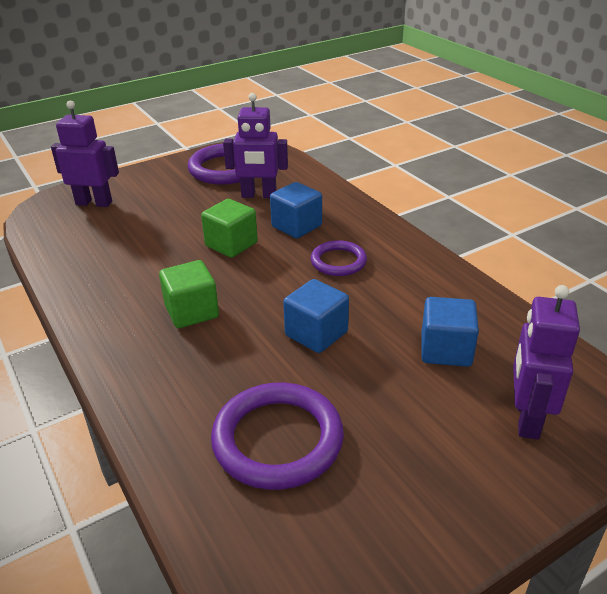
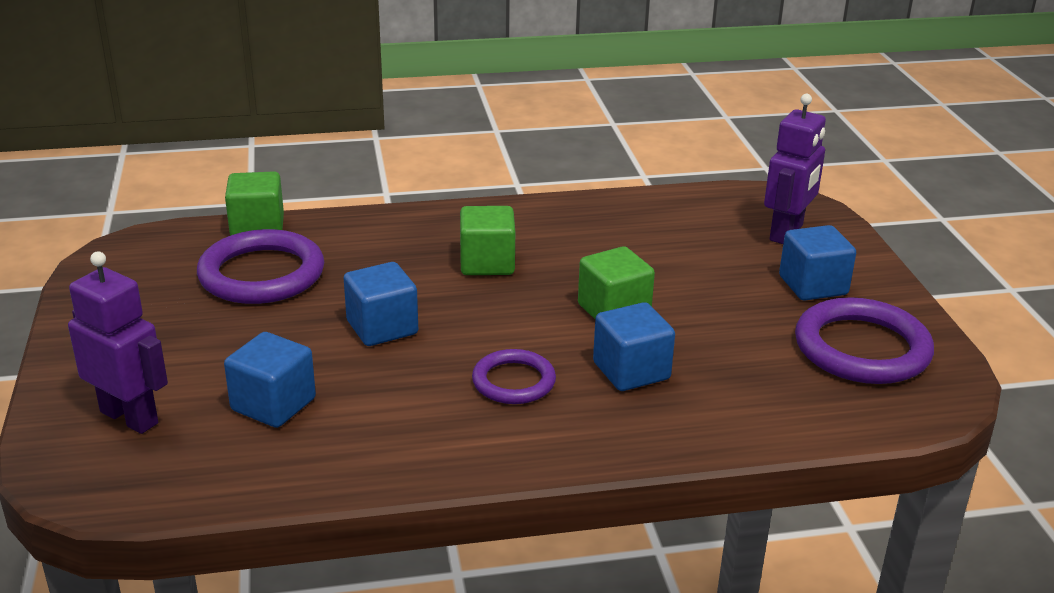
camera: 110 degrees right, 5 degrees down
purple robot [223,93,288,198] -> none
none -> green cube [225,171,284,236]
none -> blue cube [779,225,856,301]

